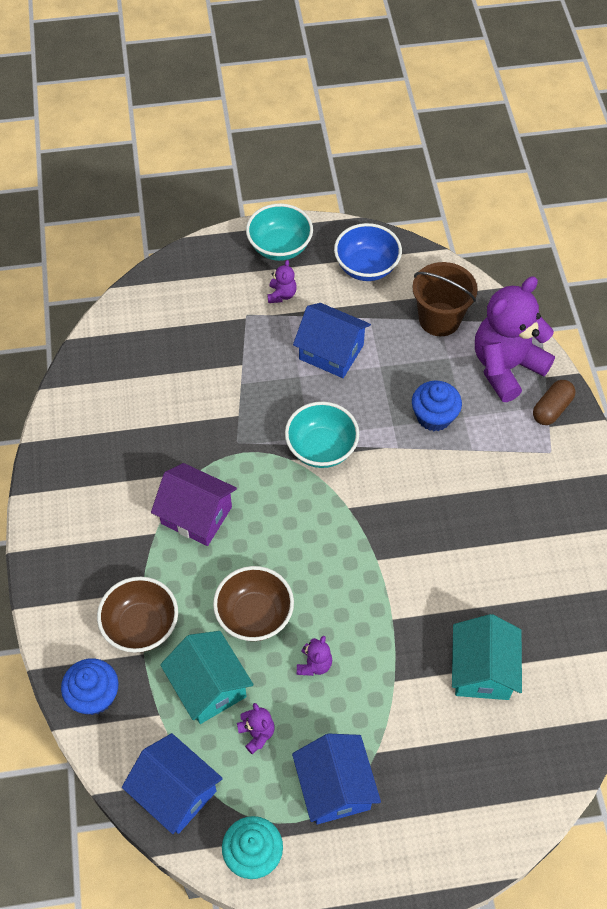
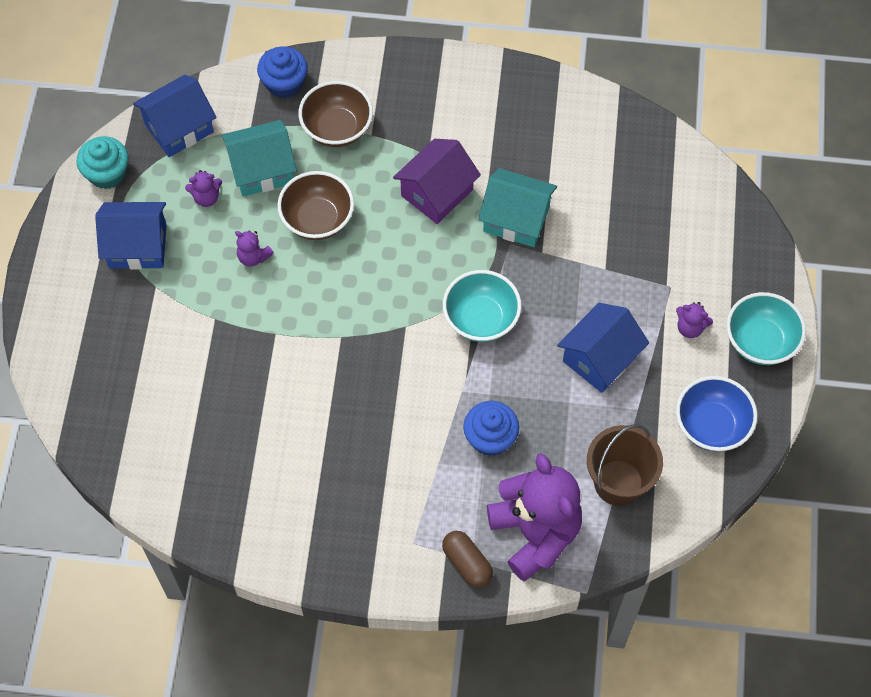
camera: 105 degrees right, 5 degrees up
turquoise house [452,614,522,700] -> turquoise house moved to [478,168,557,247]

